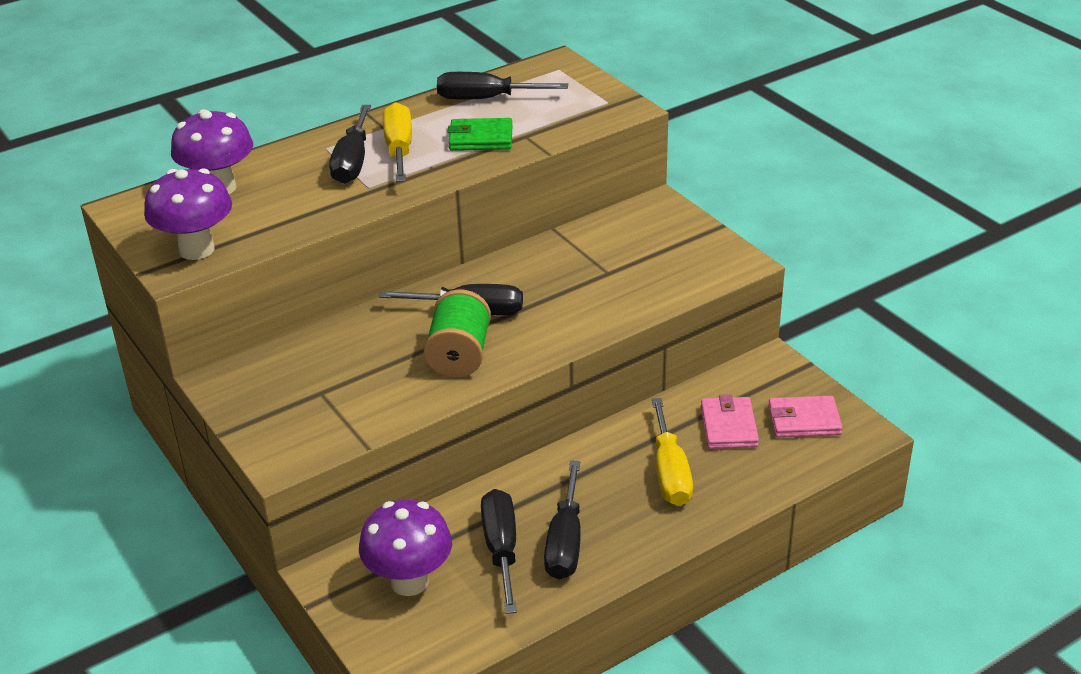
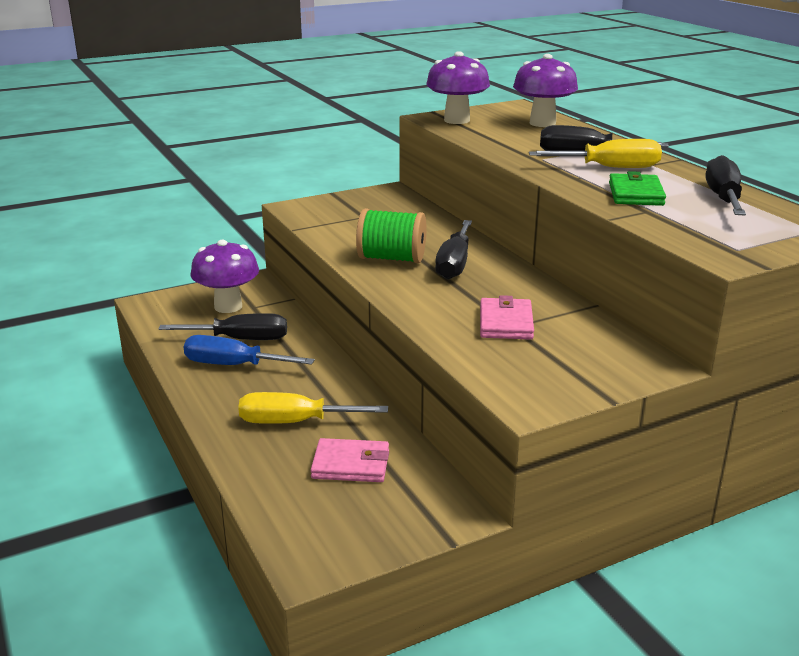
camera: 95 degrees right, 10 degrees down
black screwdriver [544,460,581,580] -> blue screwdriver [184,335,315,365]
pink wallet [768,396,843,438] -> pink wallet moved to [480,295,534,340]

